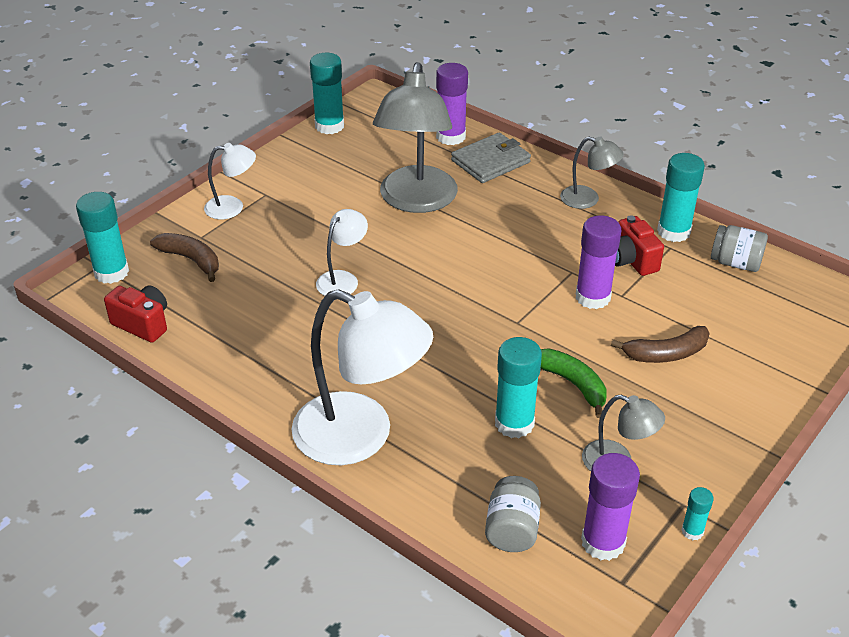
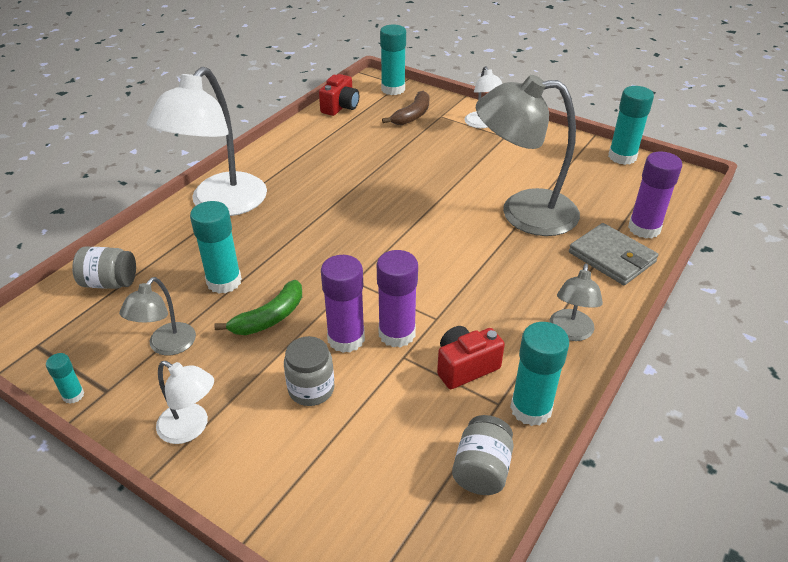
camera: 85 degrees right, 0 degrees up
white lamp [316,209,368,296] -> white lamp moved to [156,361,214,444]
purple glue stick [581,453,640,561] -> purple glue stick moved to [321,255,365,353]
brown banana [611,326,710,363] -> grey jar [284,336,334,406]

